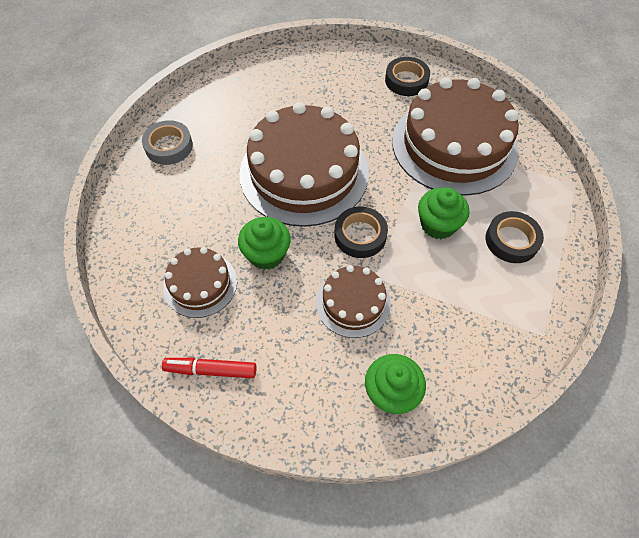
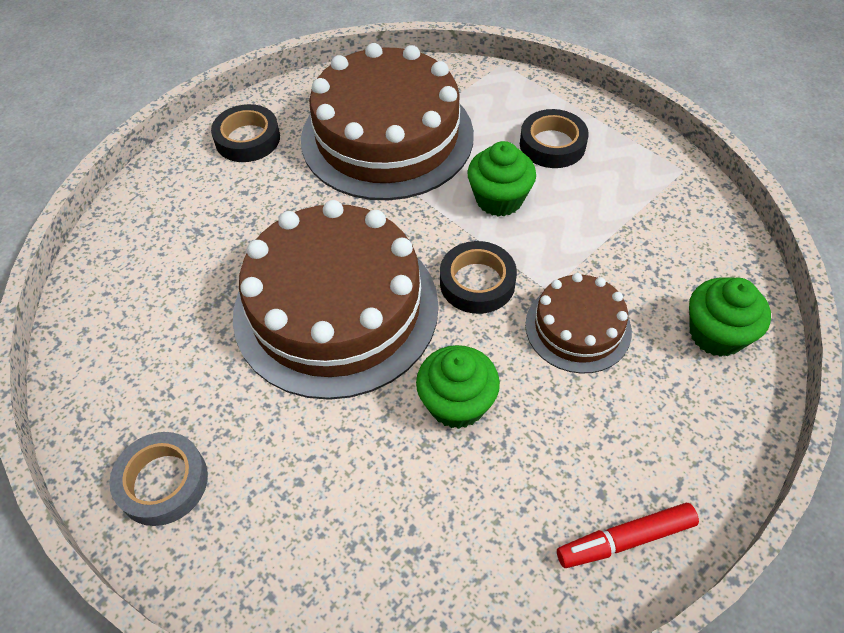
camera: 65 degrees left, 5 degrees down
red marker [162,358,256,378] -> red marker turned 45 degrees clockwise [557,503,699,568]
brown cake [163,247,237,318] -> none

